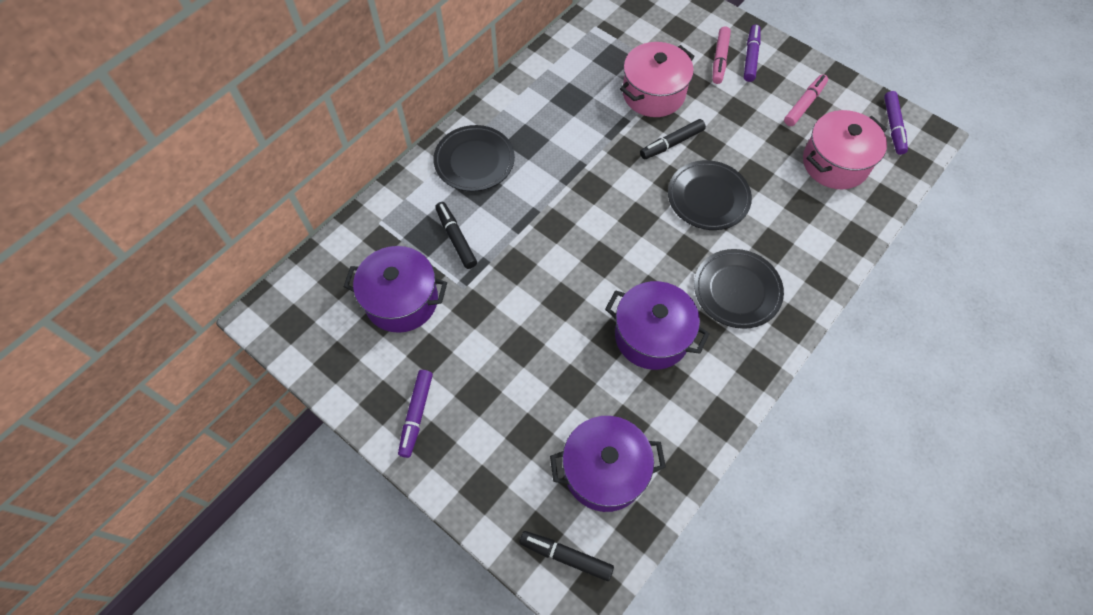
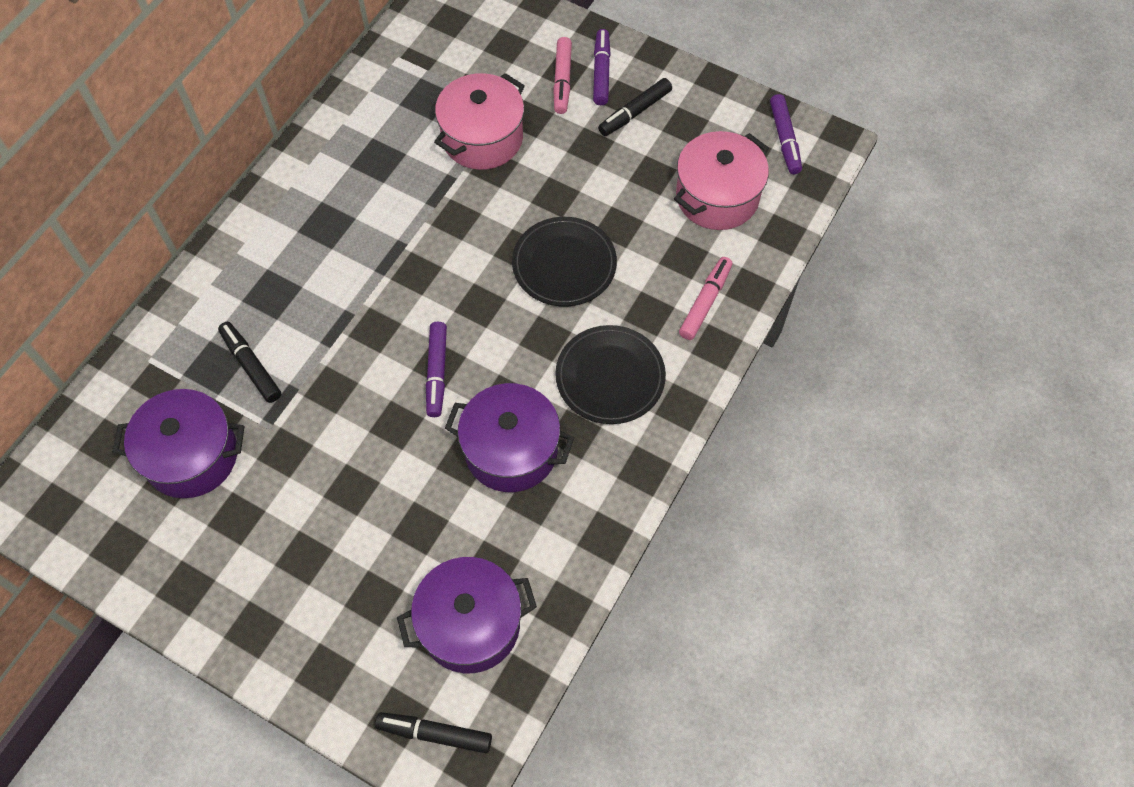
camera: 10 degrees left, 0 degrees up
purple marker [398,370,433,458] -> purple marker moved to [426,322,447,417]
black plate [433,125,515,192] -> none
black marker [640,119,706,159] -> black marker moved to [598,78,672,136]
pink marker [784,74,828,126] -> pink marker moved to [679,257,732,340]

